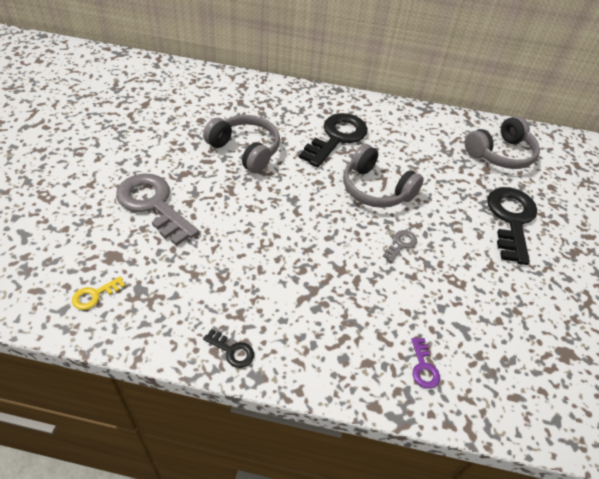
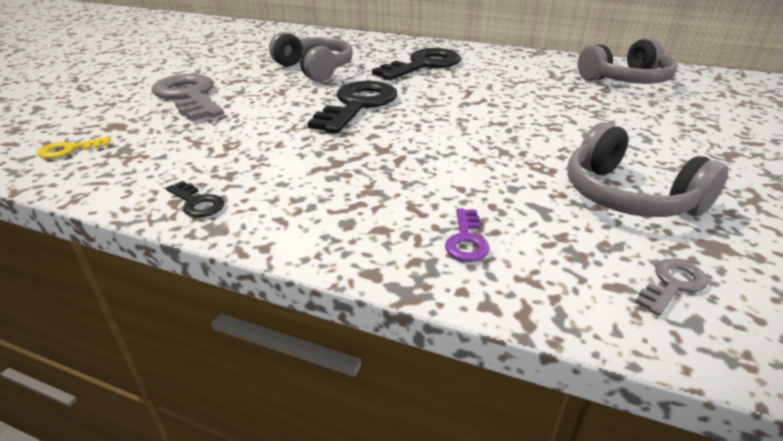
camera: 15 degrees right, 15 degrees down
grey headphones [343,144,424,208] -> grey headphones moved to [567,122,728,217]
grey key [383,230,417,262] -> grey key moved to [635,259,708,316]
black key [487,187,537,265] -> black key moved to [307,81,397,134]

